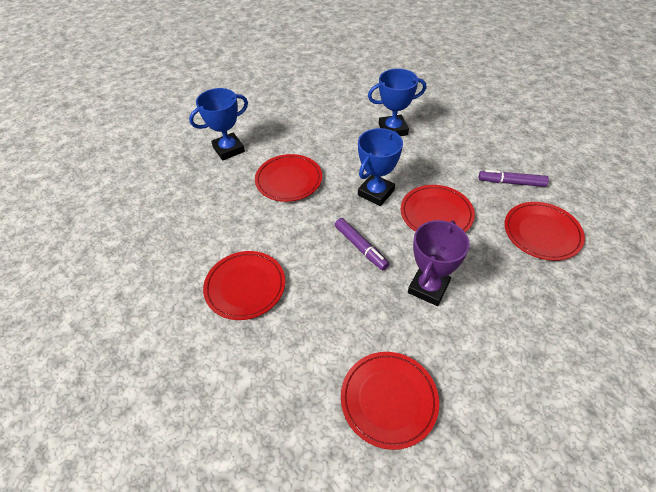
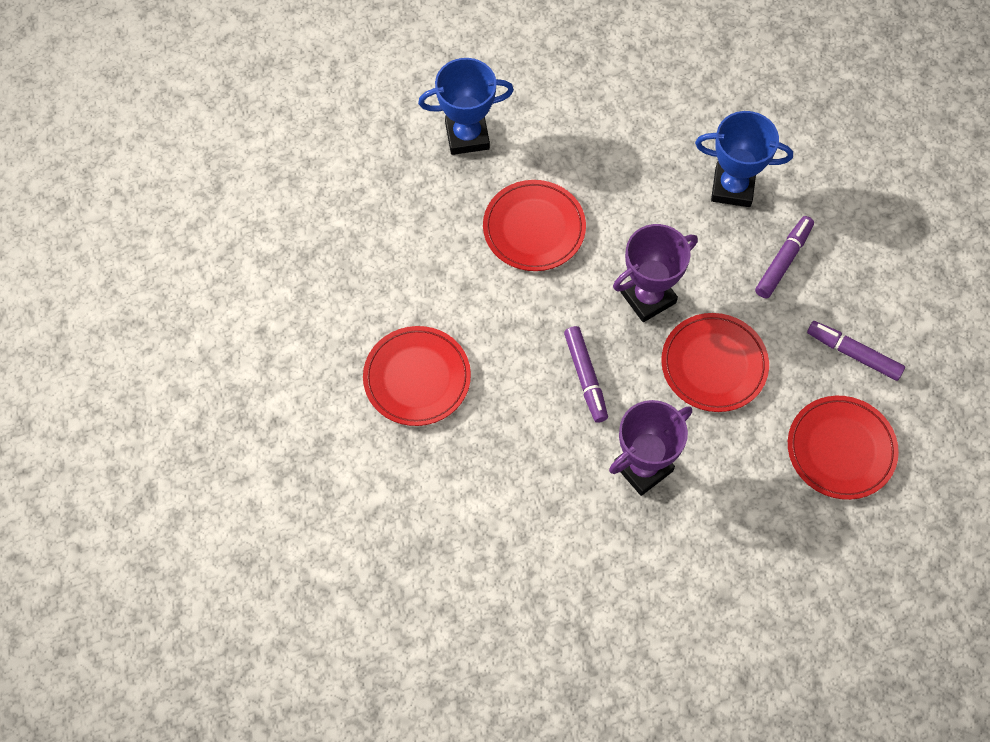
camera: 20 degrees right, 15 degrees up
red plate [341,352,439,450] -> none
blue trophy [358,128,403,206] -> purple trophy [613,224,698,322]
none -> purple marker [755,216,814,298]

